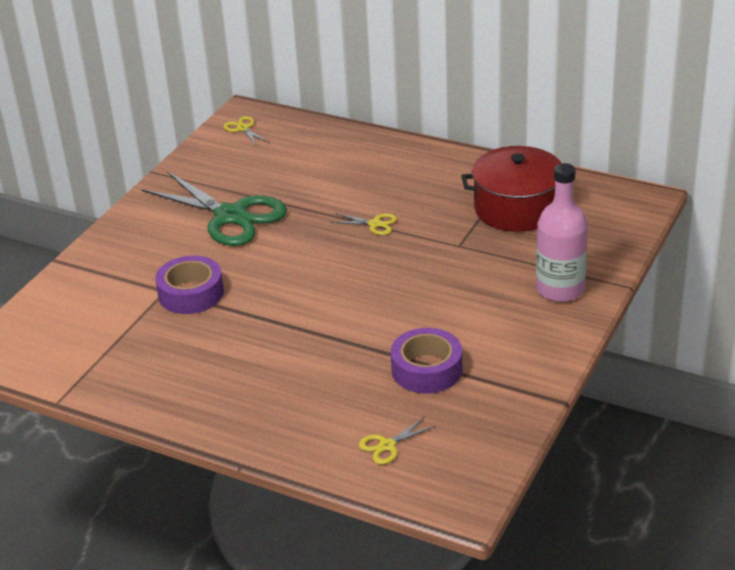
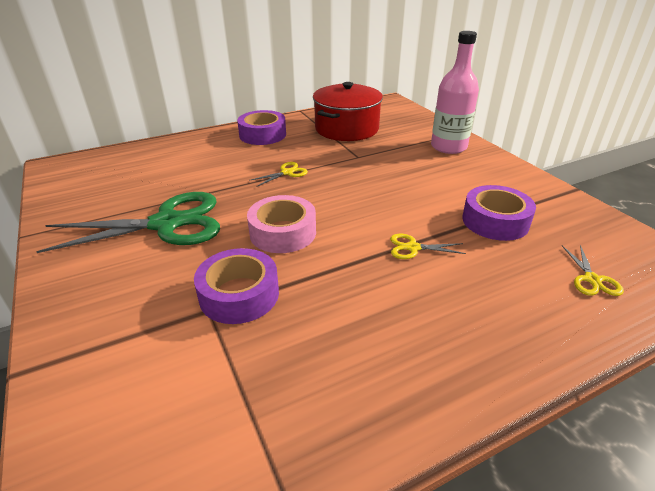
camera: 55 degrees left, 0 degrees up
yellow scissors [223,116,268,145] -> yellow scissors moved to [390,234,466,259]
none -> purple tape [237,110,286,145]
none -> pink tape [247,195,316,253]

